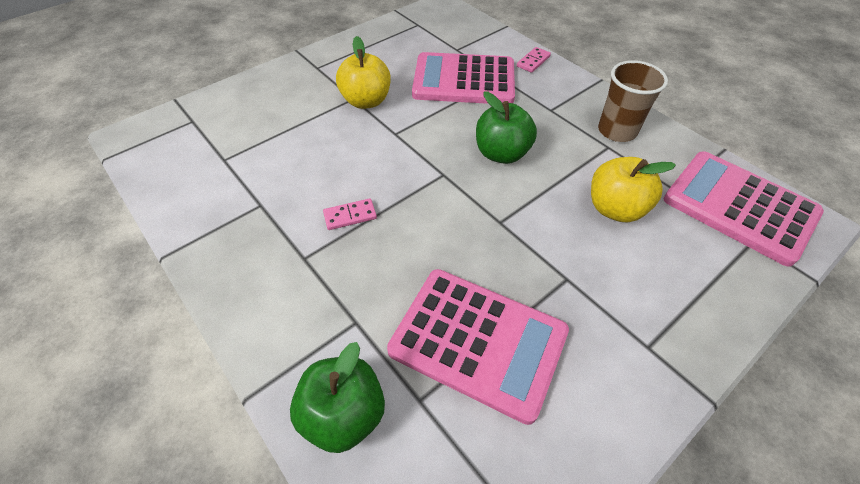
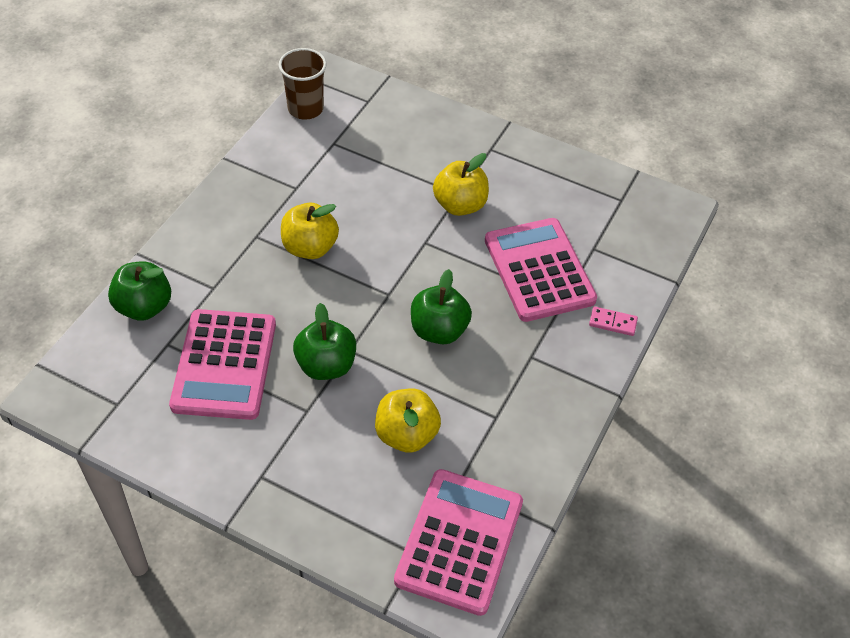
camera: 65 degrees right, 0 degrees up
pink domino [323,198,377,230] -> yellow apple [281,203,339,259]
brown cup [598,60,668,142] -> brown cup moved to [279,48,327,120]
none -> green apple [293,303,356,380]

